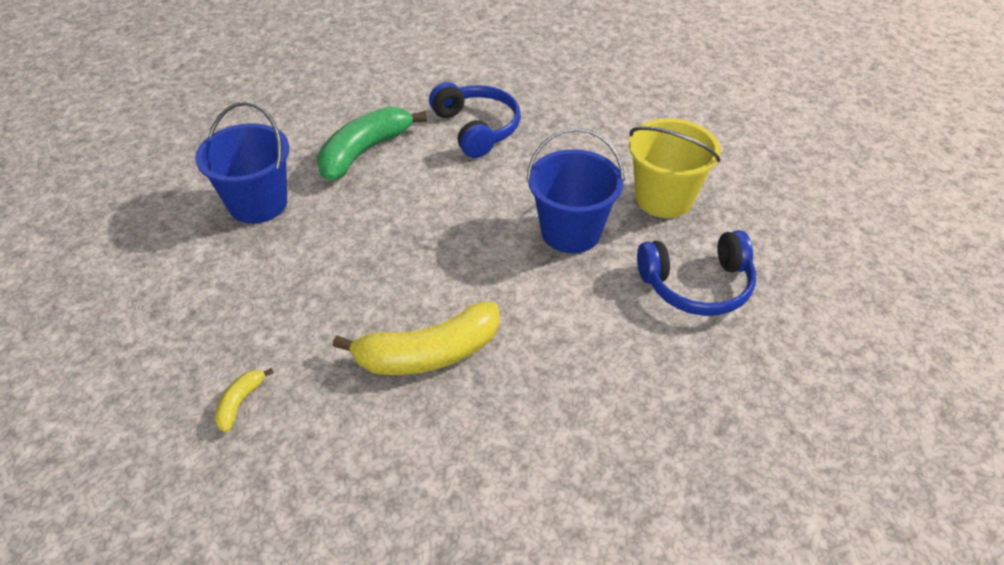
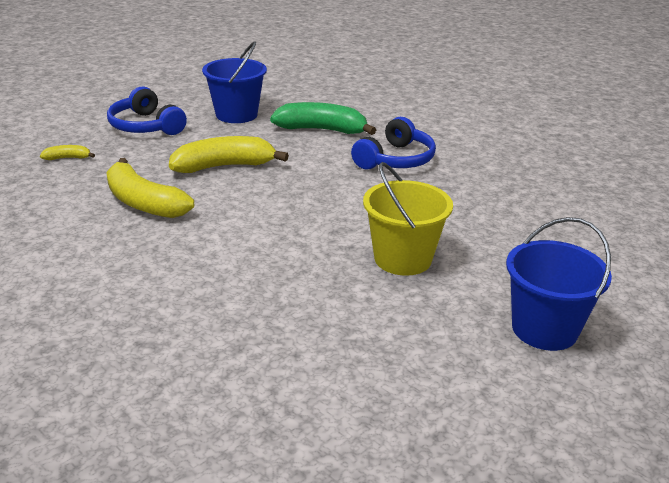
camera: 60 degrees right, 15 degrees down
blue bucket [526,128,625,253] -> blue bucket moved to [506,217,612,351]
blue headphones [637,230,756,316] -> blue headphones moved to [107,86,187,135]
none -> yellow banana [169,136,289,173]

